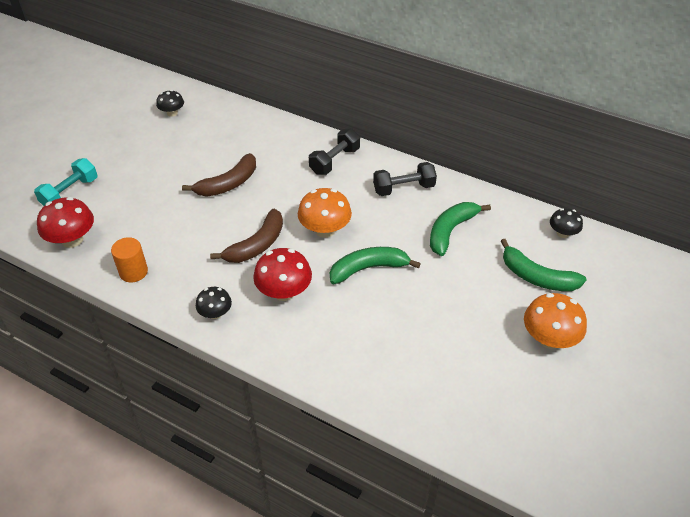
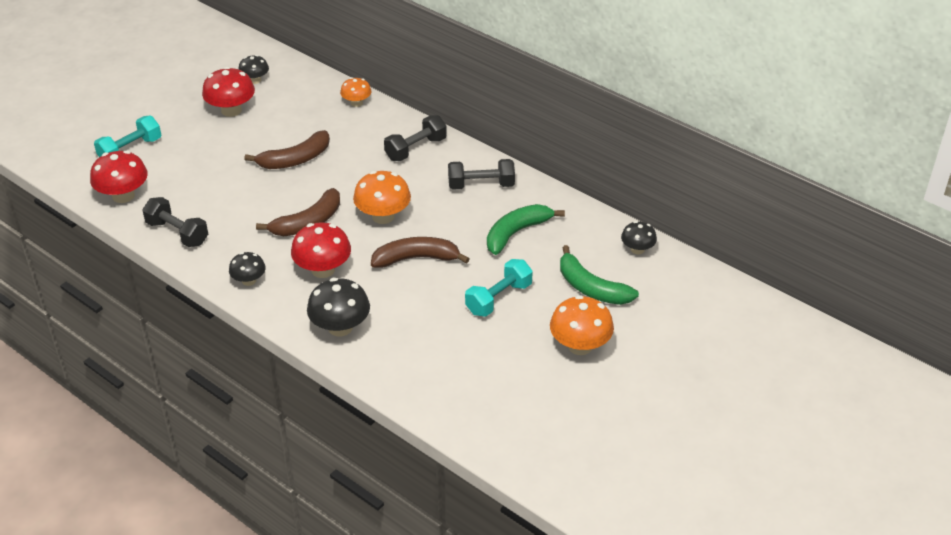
camera: 10 degrees right, 5 degrees down
orange cylinder [111,237,148,282] -> black dumbbell [142,197,208,247]
green banana [330,247,421,284] -> brown banana [371,237,470,268]
none -> red mushroom [202,67,255,117]
none -> black mushroom [307,278,370,336]
none -> orange mushroom [340,77,372,107]
none -> turquoise dumbbell [465,259,533,317]

